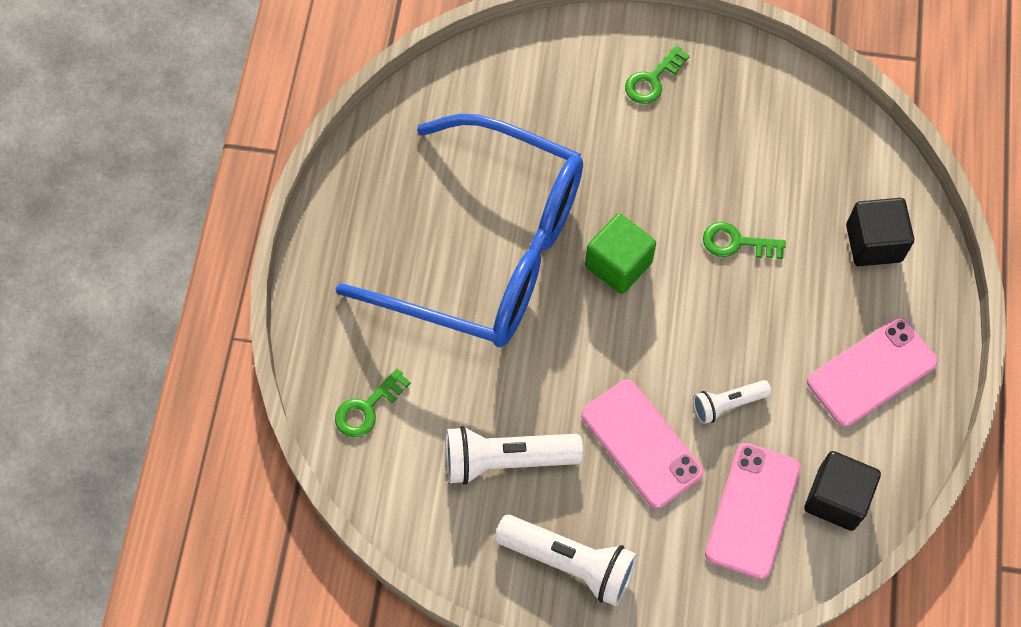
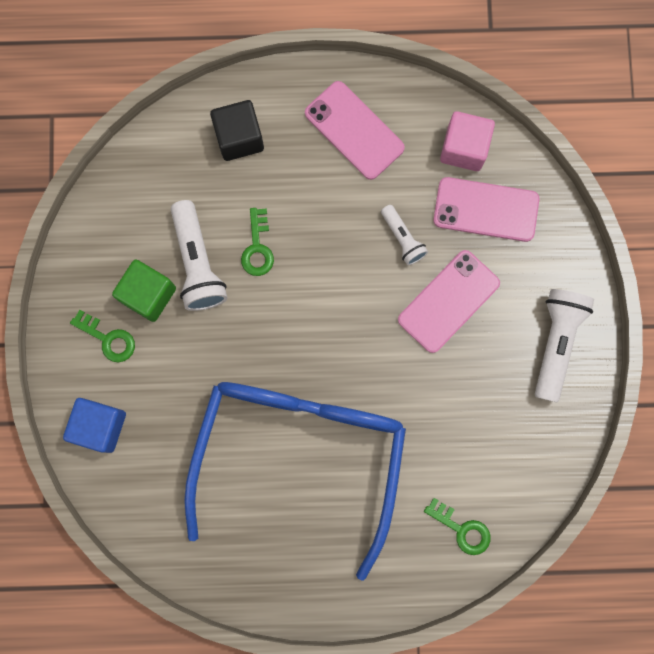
camera: 100 degrees left, 15 degrees up
white flashlight [446,426,583,485] -> white flashlight moved to [171,200,228,311]
green cube [585,213,656,294] -> green cube moved to [112,260,176,322]
black cube [804,451,881,531] -> pink cube [440,111,495,171]
none -> blue cube [63,398,126,453]

